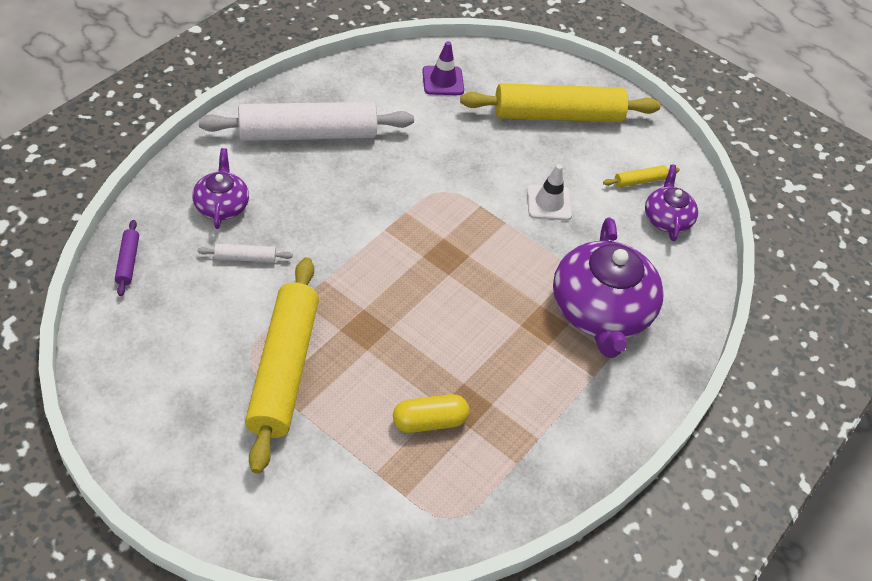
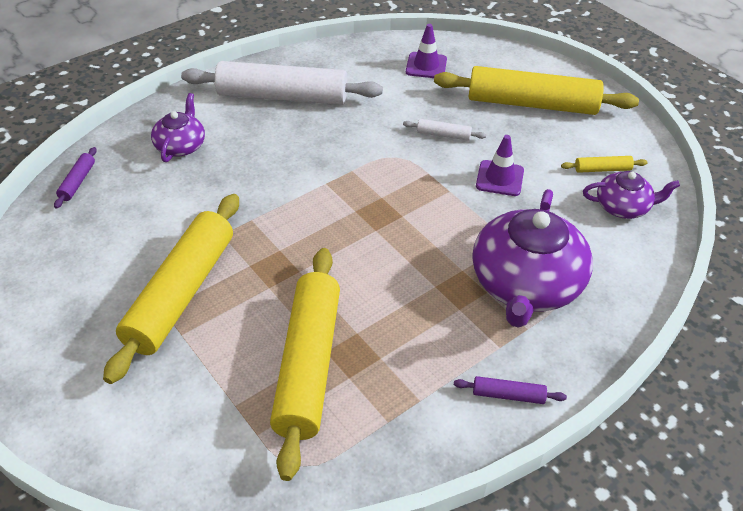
camera: 20 degrees right, 5 degrees down
white rolling pin [197,244,293,262] -> white rolling pin moved to [403,119,486,141]
yellow capsule [393,394,469,433] -> yellow rolling pin [270,248,340,481]
white traffic cone [527,164,572,220] -> purple traffic cone [476,135,524,196]
purple teapot [645,165,698,241] -> purple teapot turned 75 degrees clockwise [583,171,680,219]
none -> purple rolling pin [454,376,567,404]

